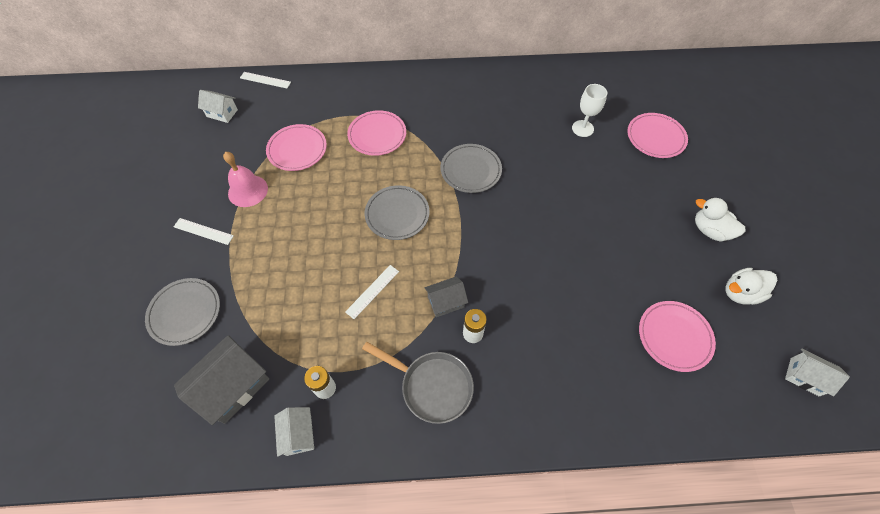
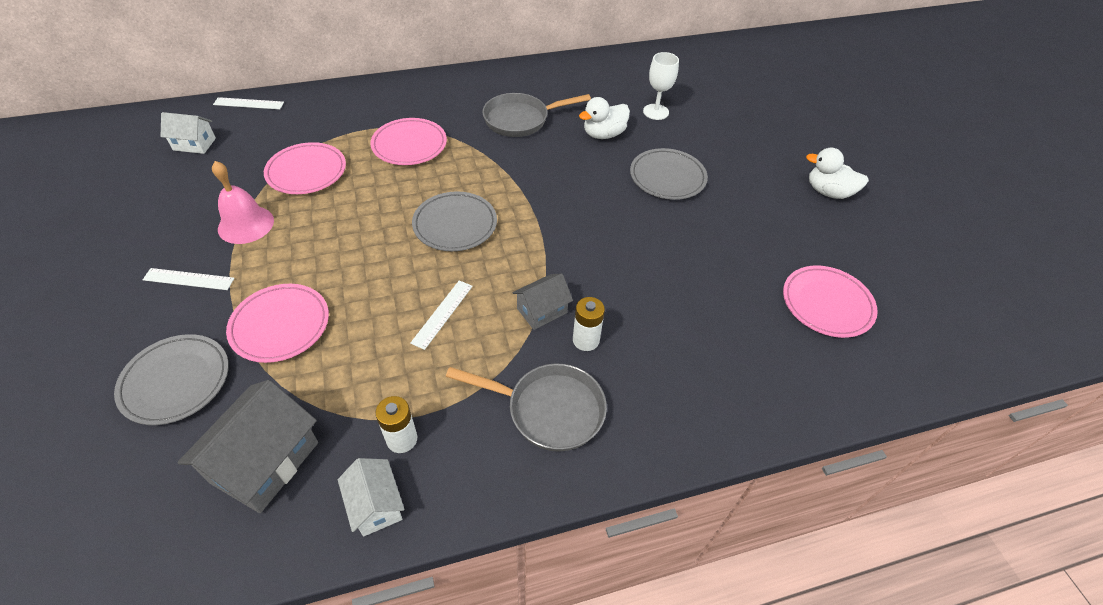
camera: 15 degrees left, 10 degrees down
grey plate [441,144,502,193] -> grey plate moved to [630,148,708,200]
pink plate [627,113,688,158] -> pink plate moved to [226,284,329,363]
white duck [725,268,777,305] -> white duck moved to [579,97,630,139]
white house [785,348,850,396] -> none
none -> grey pan [483,93,591,137]

